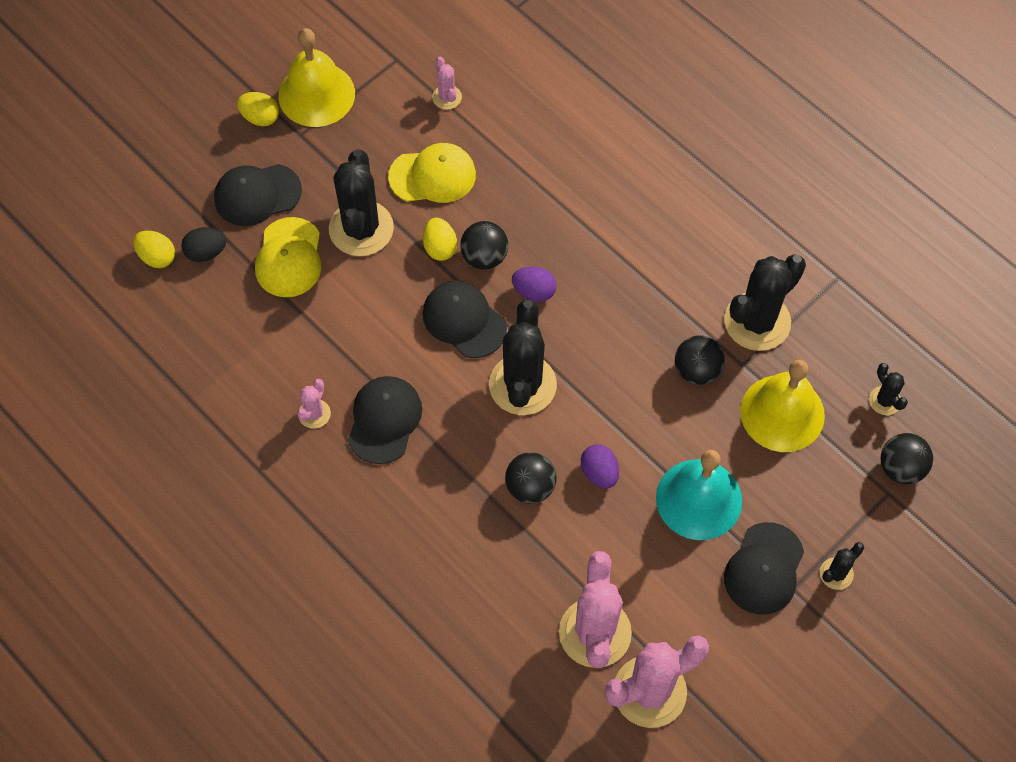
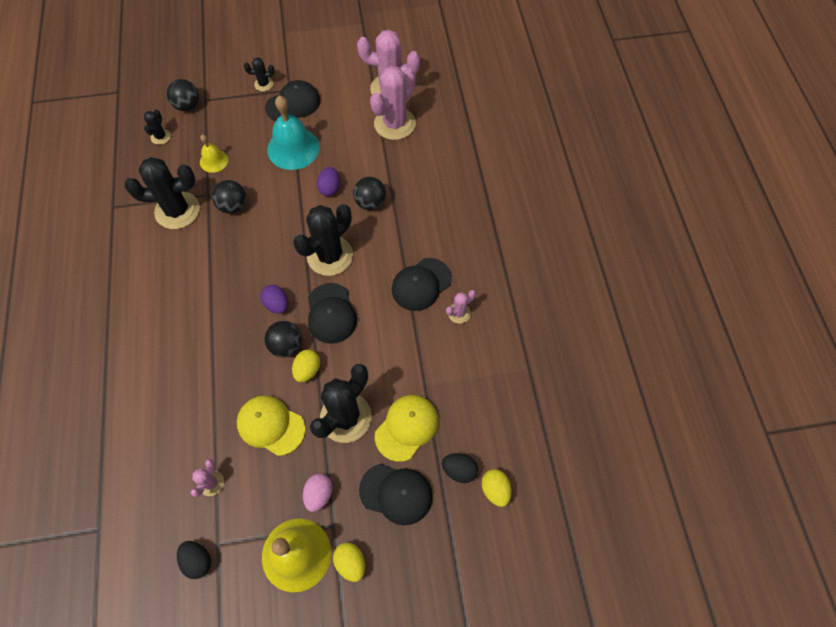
camera: 145 degrees left, 0 degrees up
yellow bell [740,360,825,452] -> yellow bell [200,134,228,173], size x0.54
none -> black egg [177,541,211,579]
none -> pink egg [303,474,333,512]

